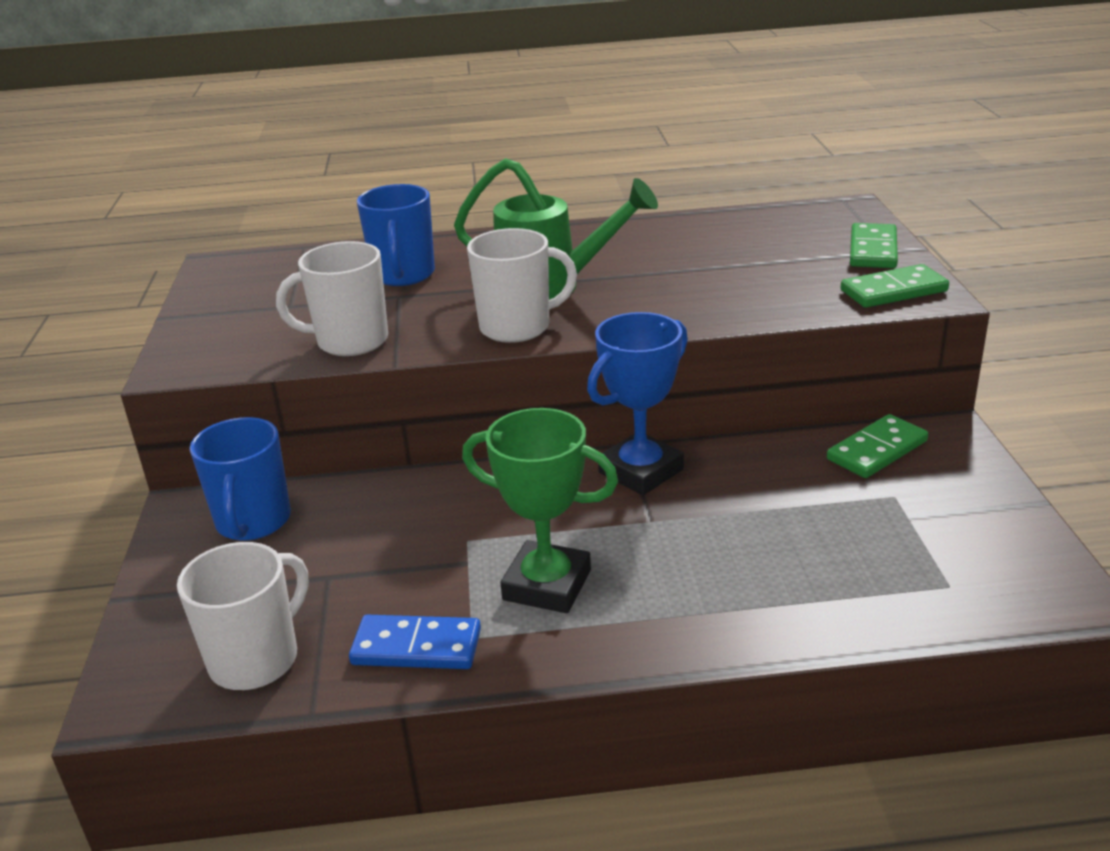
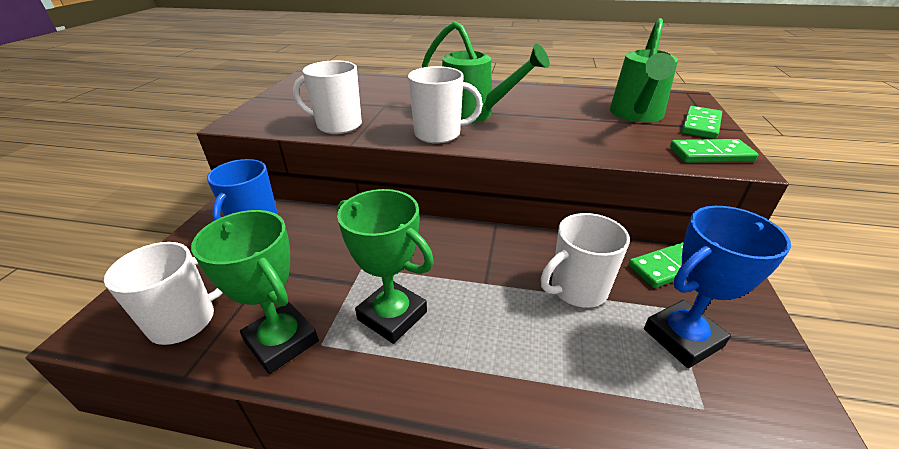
camera: 15 degrees right, 5 degrees up
blue domino [349,615,481,669] -> green trophy [191,210,319,374]
blue mug [357,184,435,286] -> none
blue trophy [587,312,688,495] -> blue trophy moved to [644,206,791,368]
none -> white mug [541,213,630,308]
none -> green watering can [610,18,678,122]

